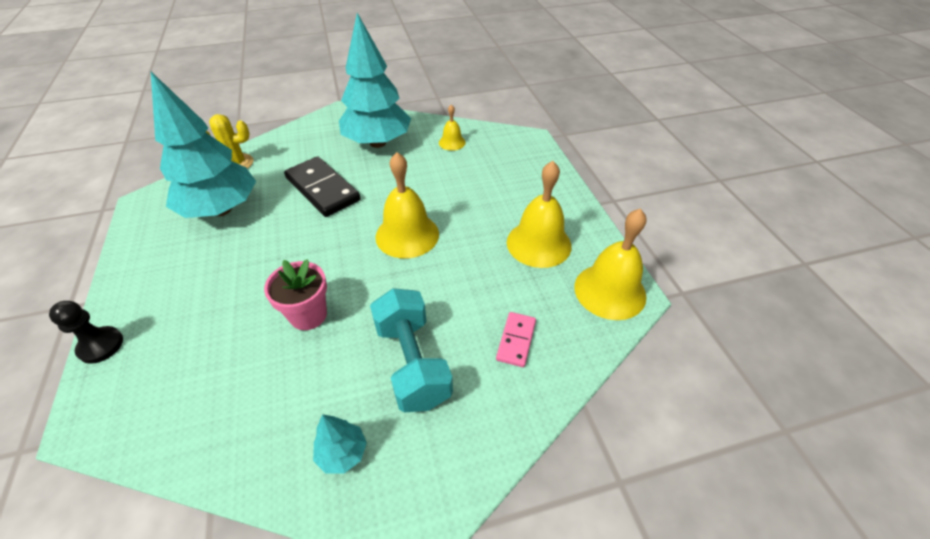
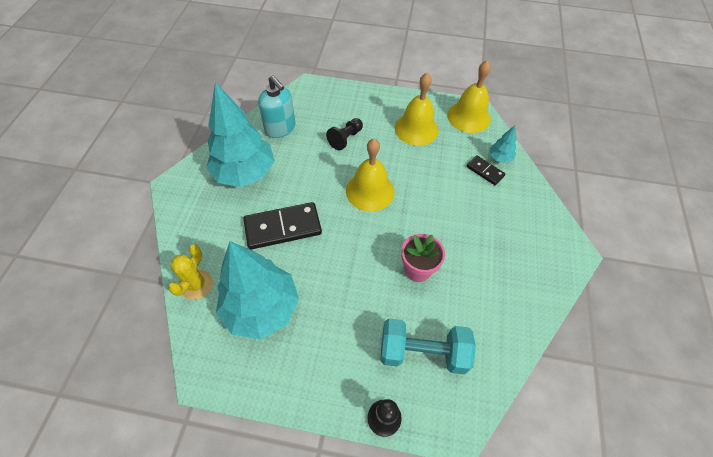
camera: 65 degrees left, 10 degrees up
turquoise tree [313,414,367,474] -> turquoise tree moved to [490,125,516,163]
turquoise dumbbell [370,288,453,413] -> turquoise dumbbell moved to [381,318,476,374]
yellow bell [439,104,466,151] -> turquoise soap dispenser [258,75,296,138]
pink domino [496,312,536,367] -> black domino [467,155,505,185]
none -> black pawn [326,118,363,150]

